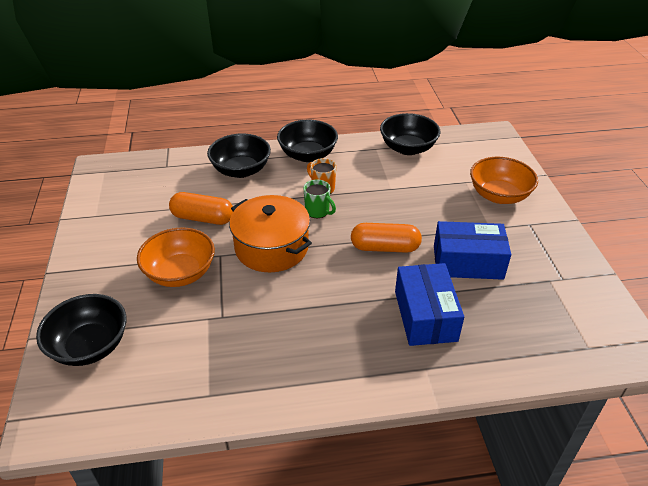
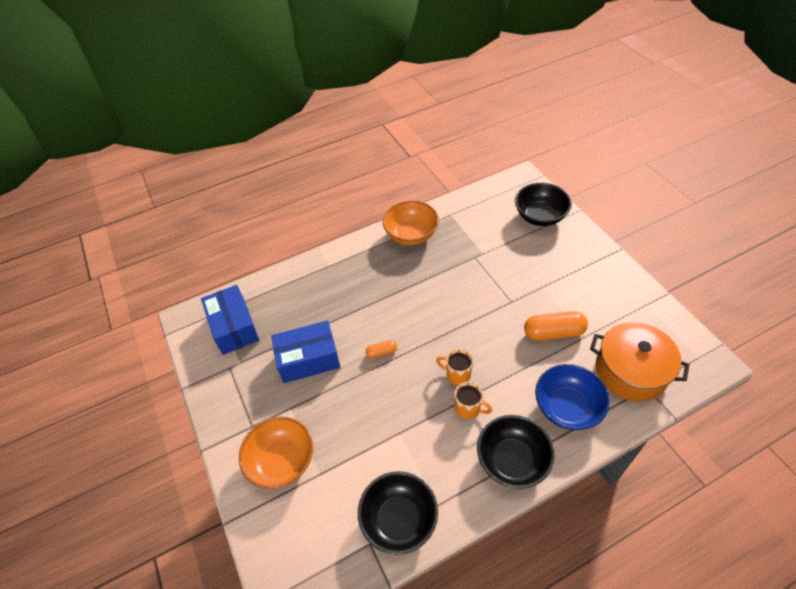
camera: 165 degrees right, 10 degrees up
orange bowl [137,227,215,287] -> orange bowl moved to [383,201,439,245]
black bowl [207,133,271,178] -> blue bowl [535,364,610,430]
orange pot [229,195,312,272] -> orange pot moved to [590,322,689,402]
green mug [303,179,336,218] -> orange mug [436,349,473,385]
orange capsule [351,223,422,253] -> orange capsule [366,340,397,358], size x0.51
blue box [395,263,464,346] -> blue box moved to [201,285,259,355]

